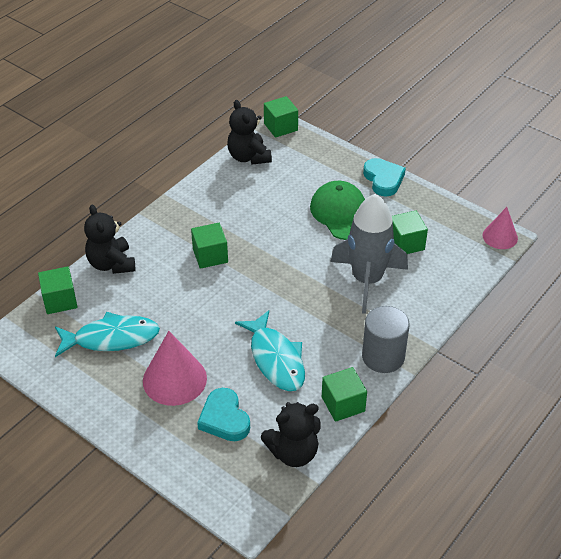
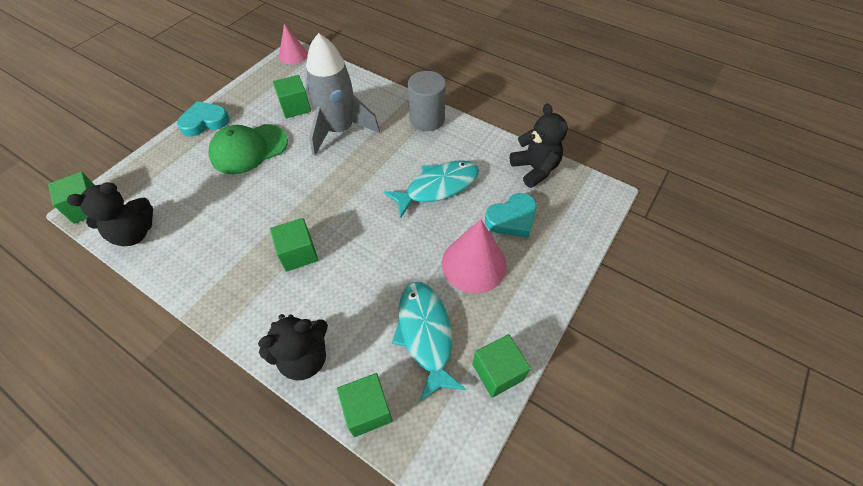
camera: 95 degrees left, 10 degrees up
green cube [322,367,367,422] -> green cube moved to [472,334,531,398]

